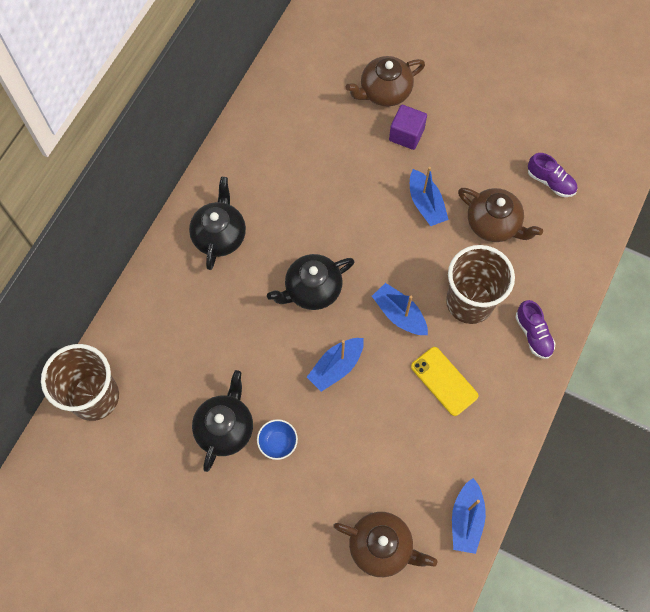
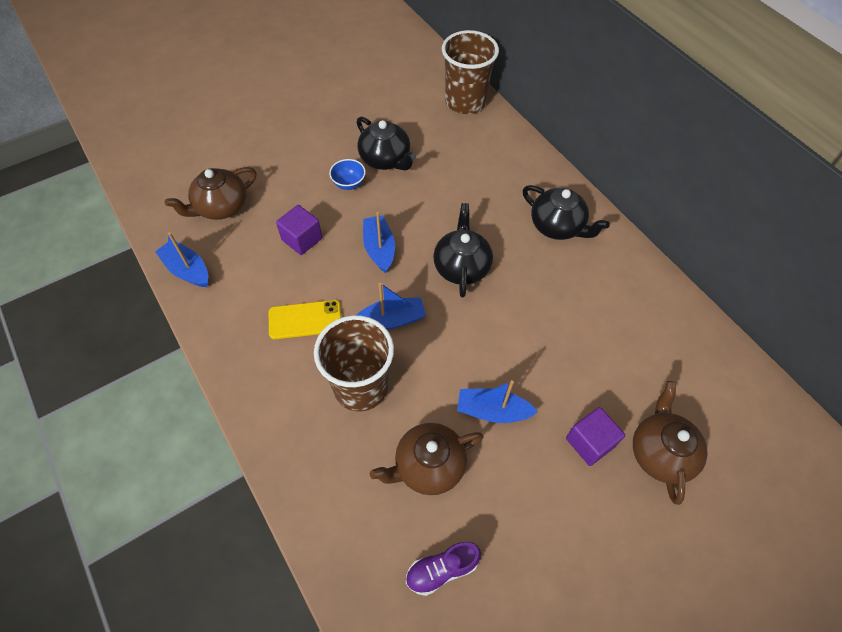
camera: 120 degrees right, 10 degrees down
purple shoe [515,300,556,359] -> none
none -> purple cube [276,205,322,255]

